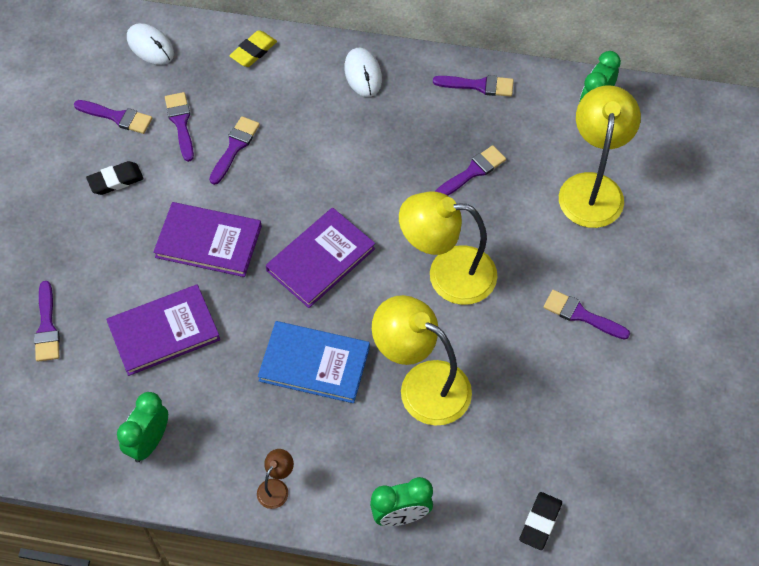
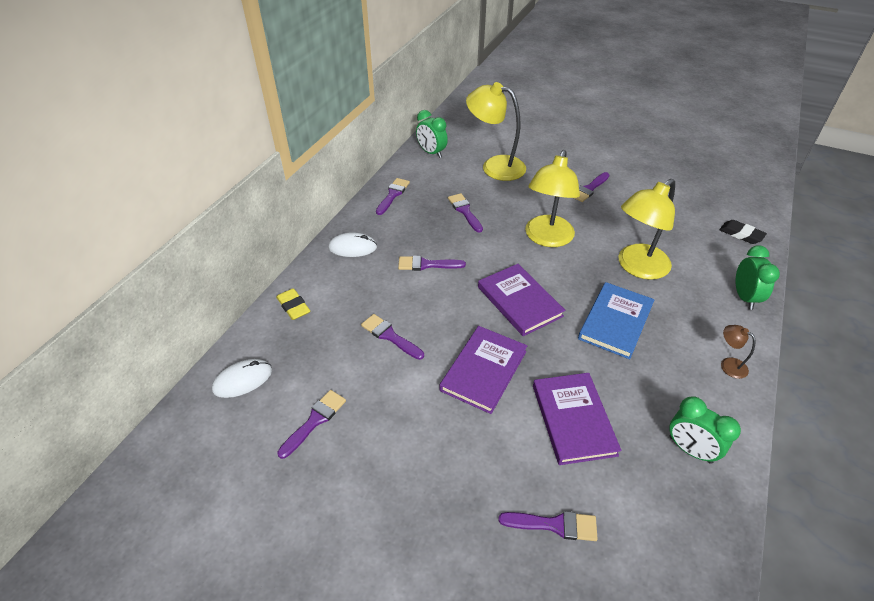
camera: 75 degrees left, 15 degrees down
black eraser [86,161,144,195] -> none
purple brush [165,92,194,162] -> purple brush moved to [398,256,466,271]

